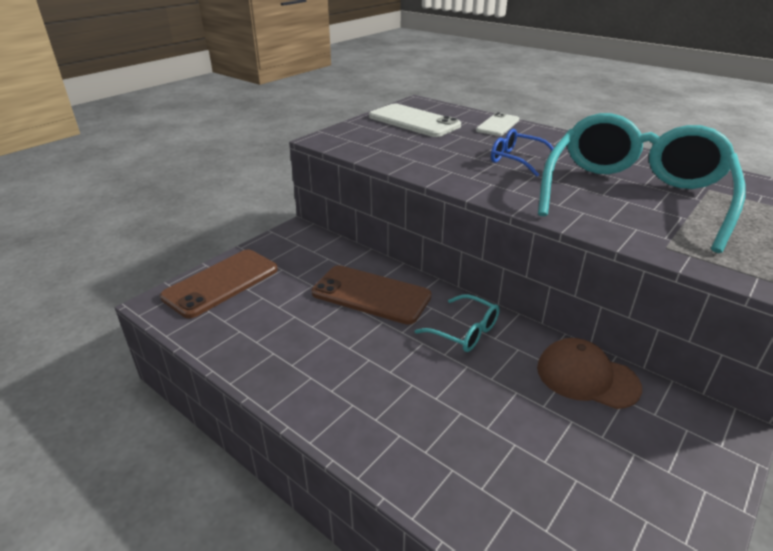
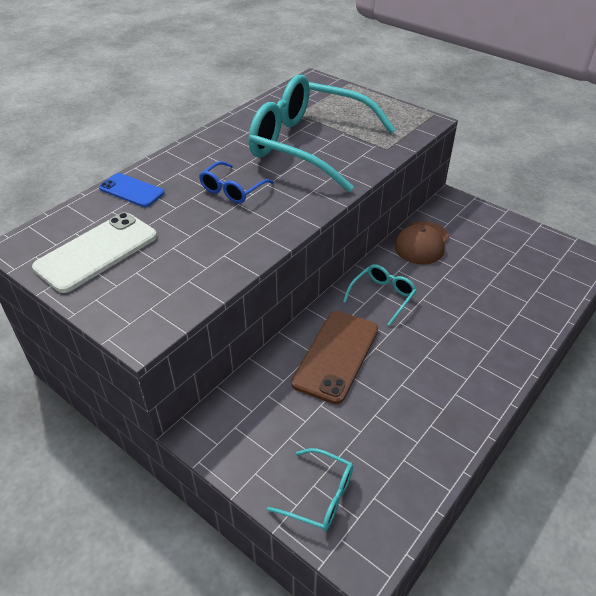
camera: 90 degrees left, 10 degrees up
brown phone [160,249,278,318] -> turquoise glasses [267,448,353,531]
white phone [476,113,519,136] -> blue phone [99,173,165,207]

